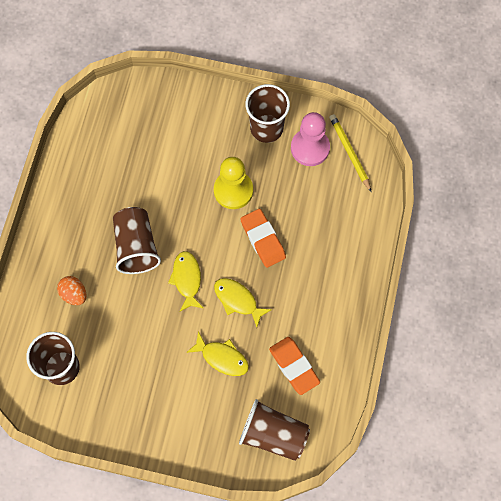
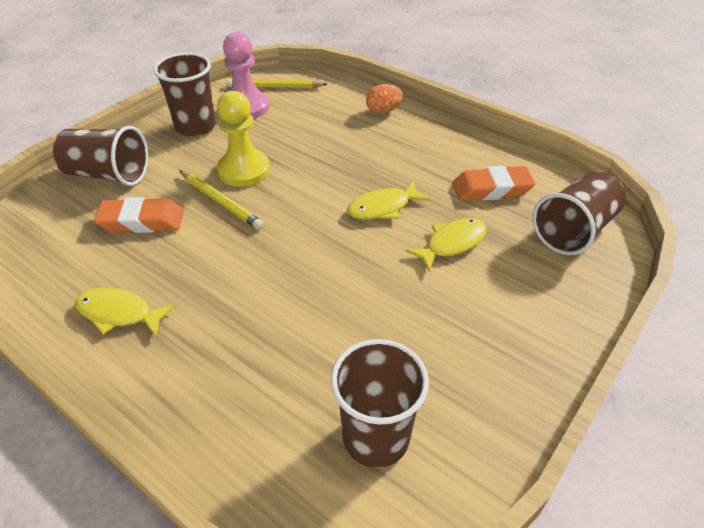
camera: 65 degrees left, 25 degrees down
orange egg [57,276,86,305] -> orange egg moved to [366,84,403,114]
brown cup [113,207,161,274] -> brown cup moved to [53,126,148,186]
yellow fish [168,251,203,312] -> yellow fish moved to [75,287,176,337]
orange eraser [241,209,286,268] -> orange eraser moved to [94,197,184,233]
none -> yellow pencil [179,170,264,230]

